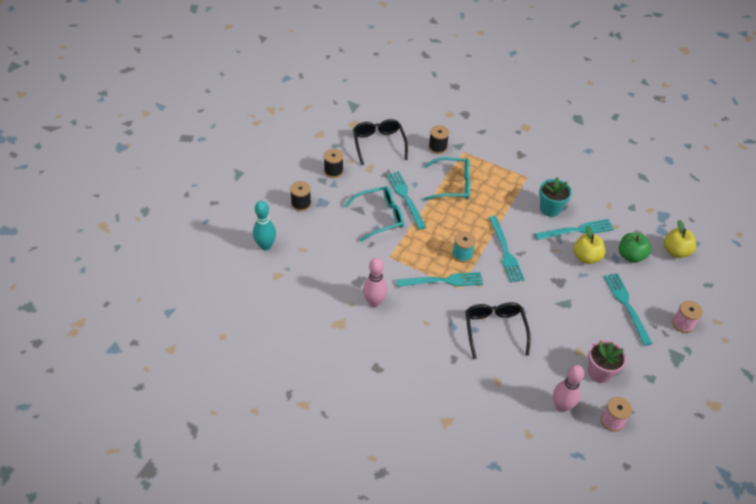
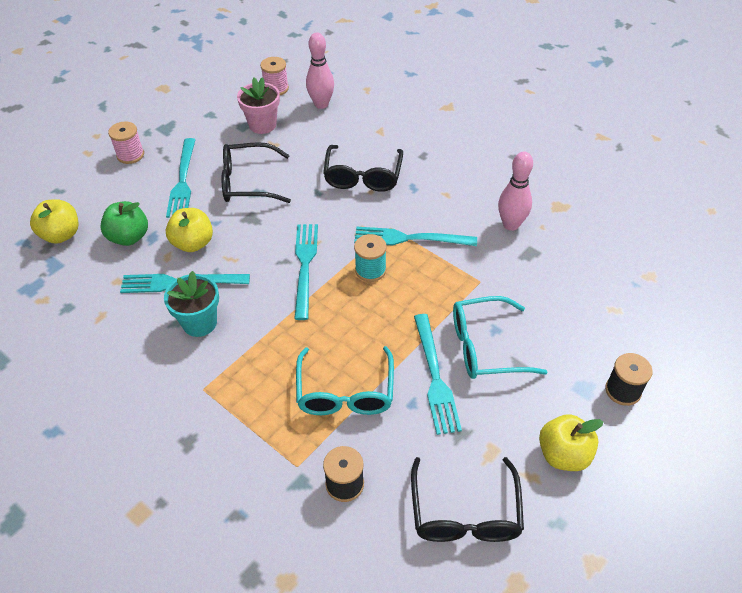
camera: 165 degrees left, 0 degrees up
turquoise bowling pin [253,201,276,250] -> none
black spool [324,149,343,178] -> yellow apple [539,414,603,471]
turquoise glasses [424,157,470,201] -> turquoise glasses turned 105 degrees counterclockwise [296,346,394,415]
none -> black glasses [221,142,291,203]

